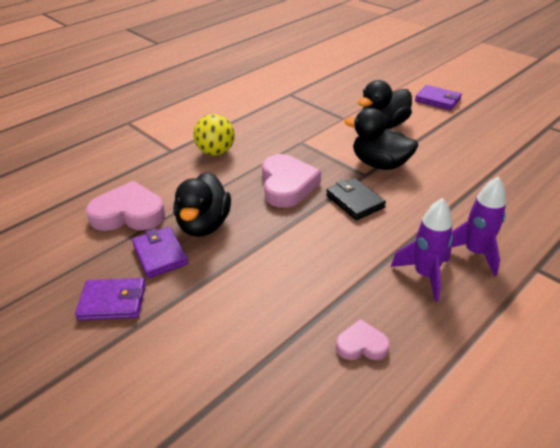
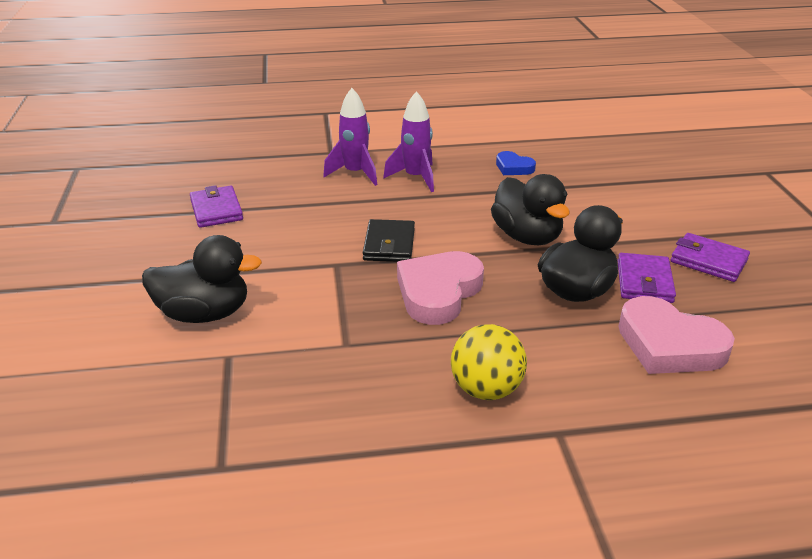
camera: 145 degrees left, 5 degrees down
pink heart [336,319,390,360] -> blue heart [496,151,536,175]
black duck [344,108,418,170] -> black duck moved to [491,174,570,245]
purple wallet [415,85,462,110] -> purple wallet moved to [190,185,243,228]

